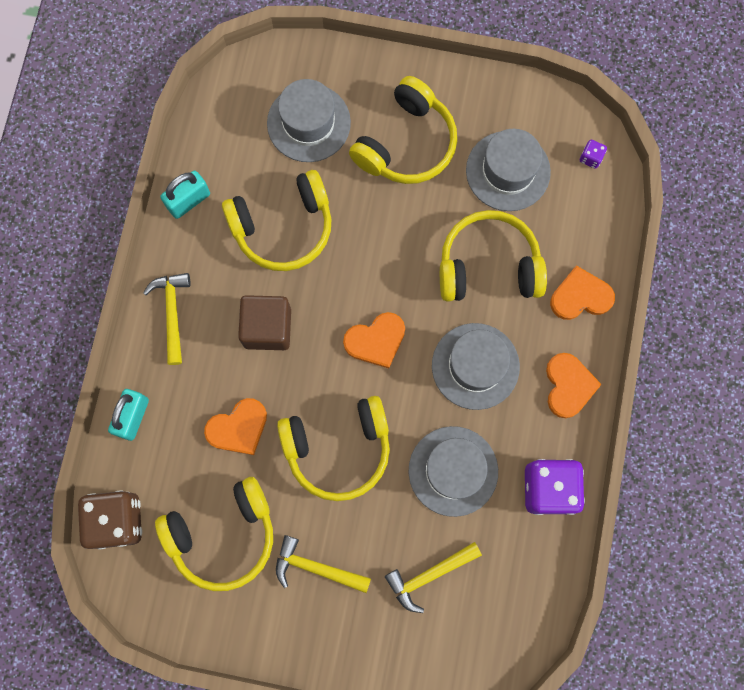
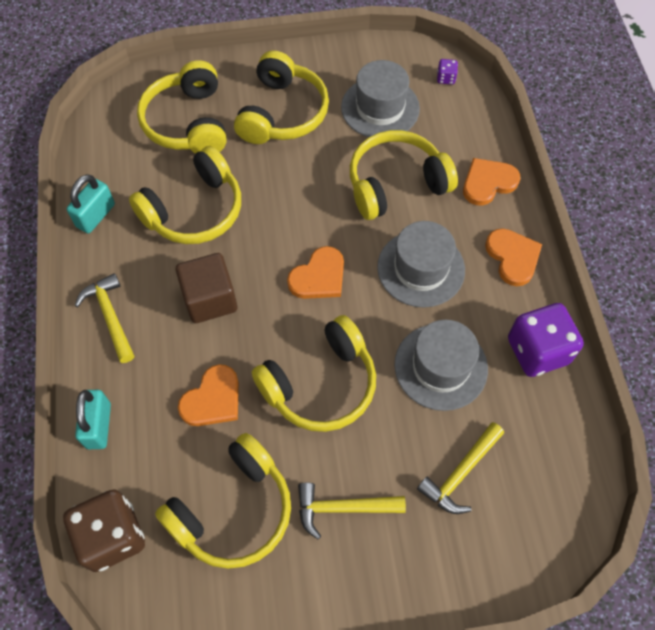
camera: 20 degrees left, 15 degrees down
grey hat [267,79,351,162] -> yellow headphones [137,60,227,154]

